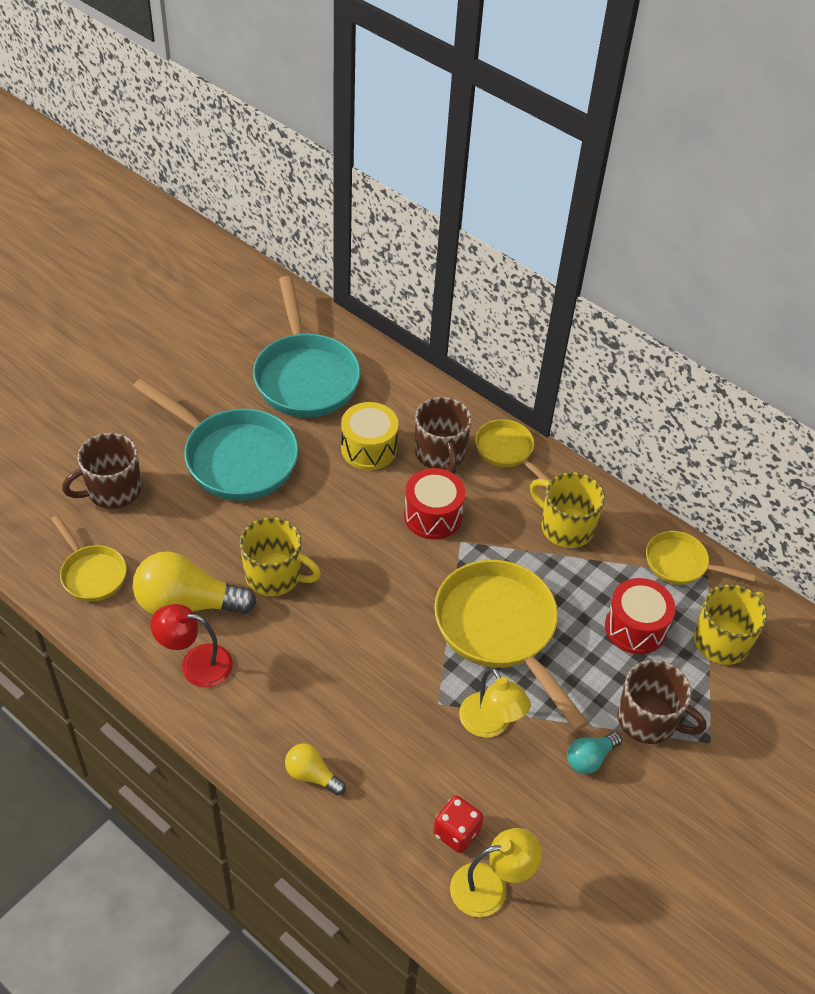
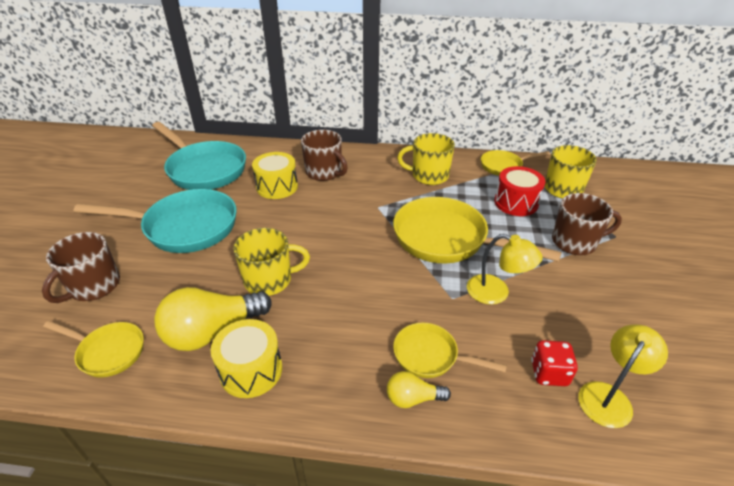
camera: 30 degrees left, 10 degrees down
red lamp [150,604,233,687] -> yellow drum [211,319,282,398]
red drum [404,468,465,539] -> none
yellow pan [475,419,551,481] -> yellow pan moved to [393,323,507,378]
turquoise light bulb [567,732,622,774] -> none

